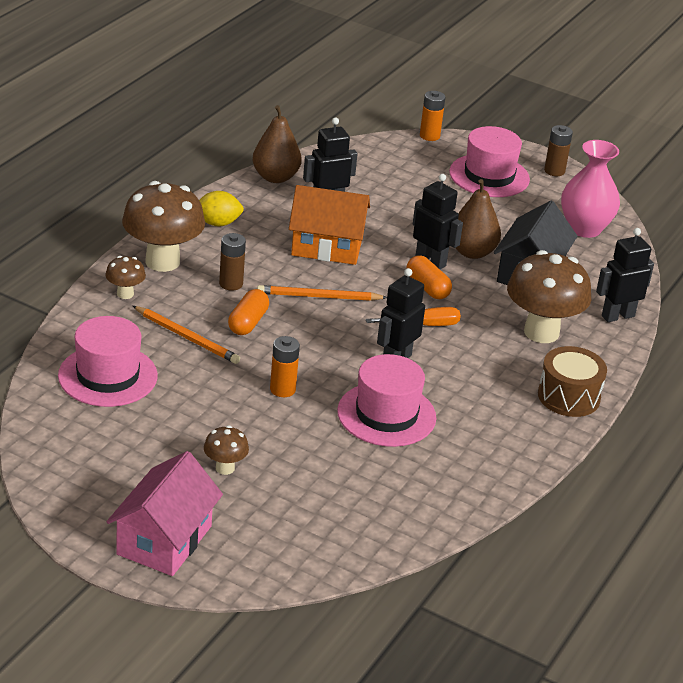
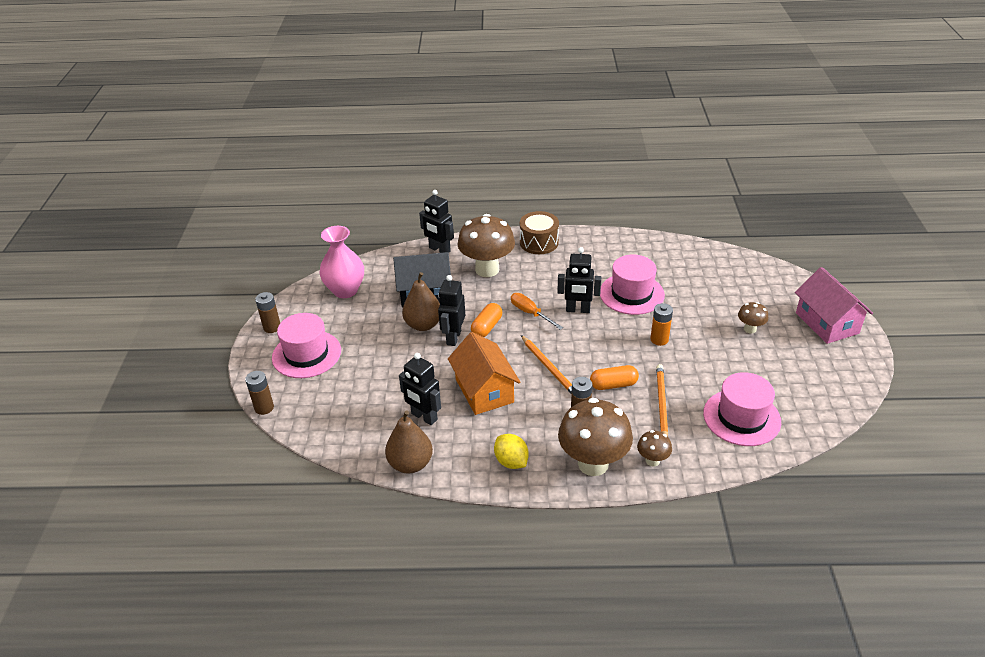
camera: 115 degrees left, 5 degrees up
pink house [107,451,223,576] -> pink house turned 75 degrees clockwise [795,267,873,344]
orange battery [420,91,445,141] -> brown battery [245,371,274,415]

